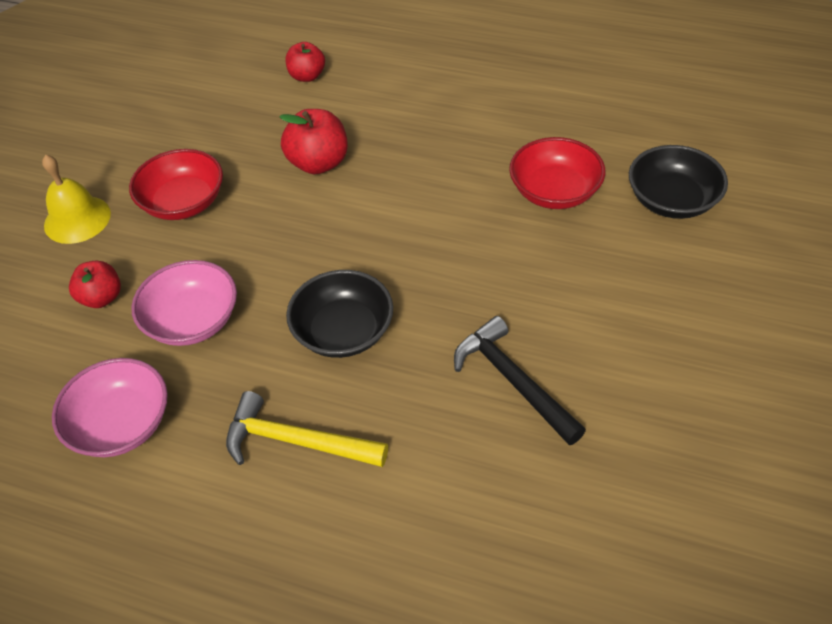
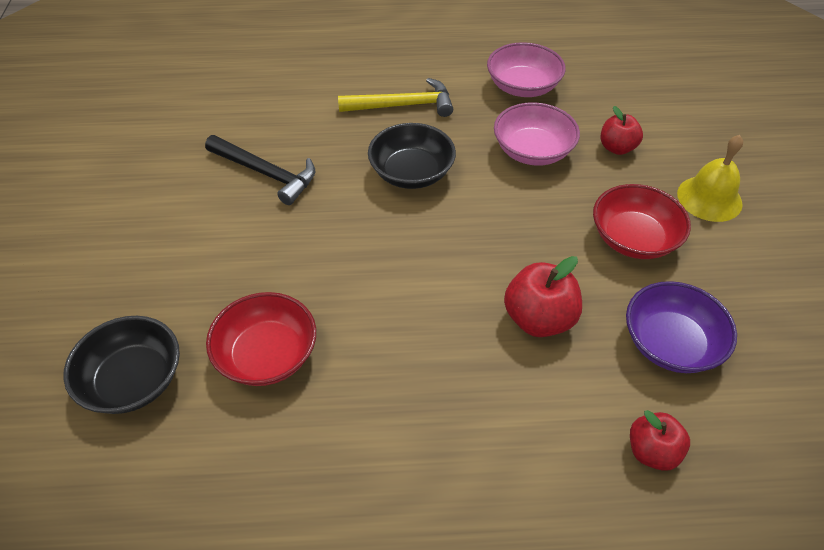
camera: 155 degrees right, 0 degrees up
none -> purple bowl [626,281,737,373]

